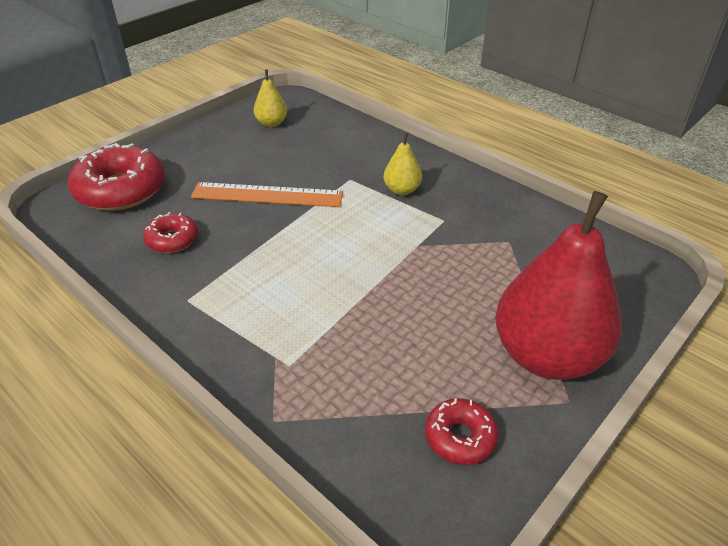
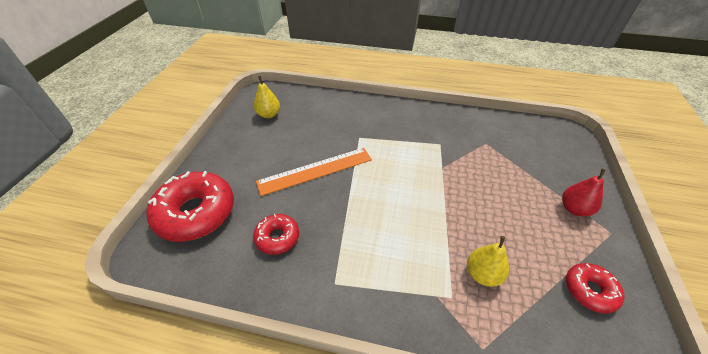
camera: 30 degrees left, 5 degrees up
yellow pear [384,132,422,195] -> yellow pear moved to [467,236,509,287]
red pear [495,191,622,380] -> red pear [562,169,606,217], size x0.44

